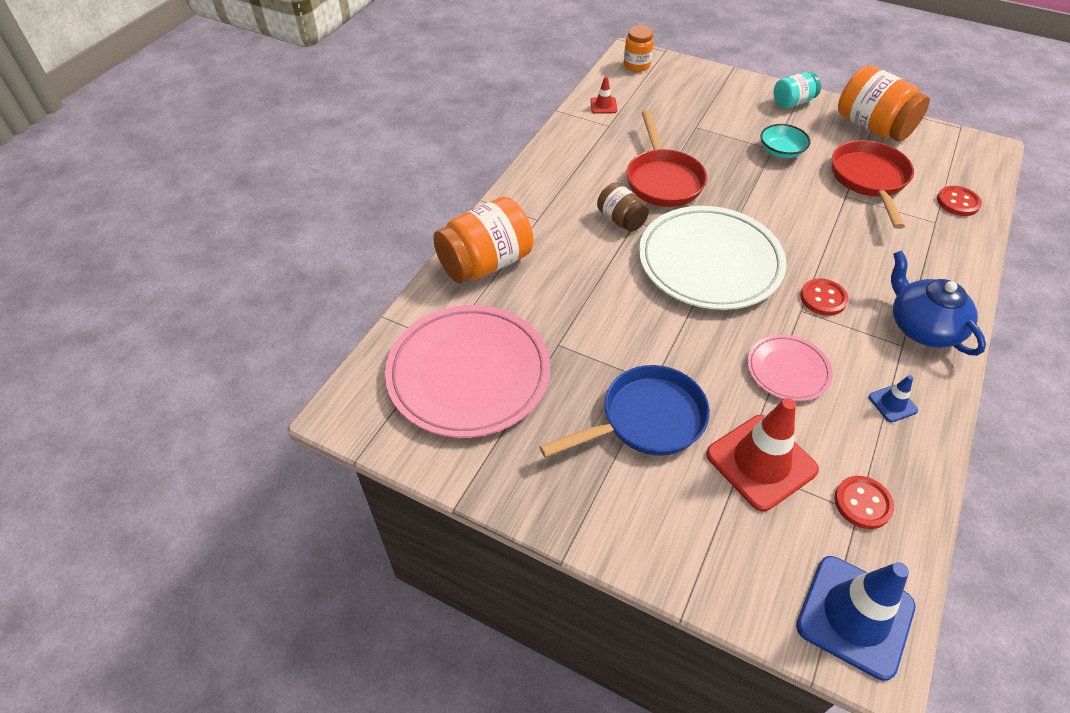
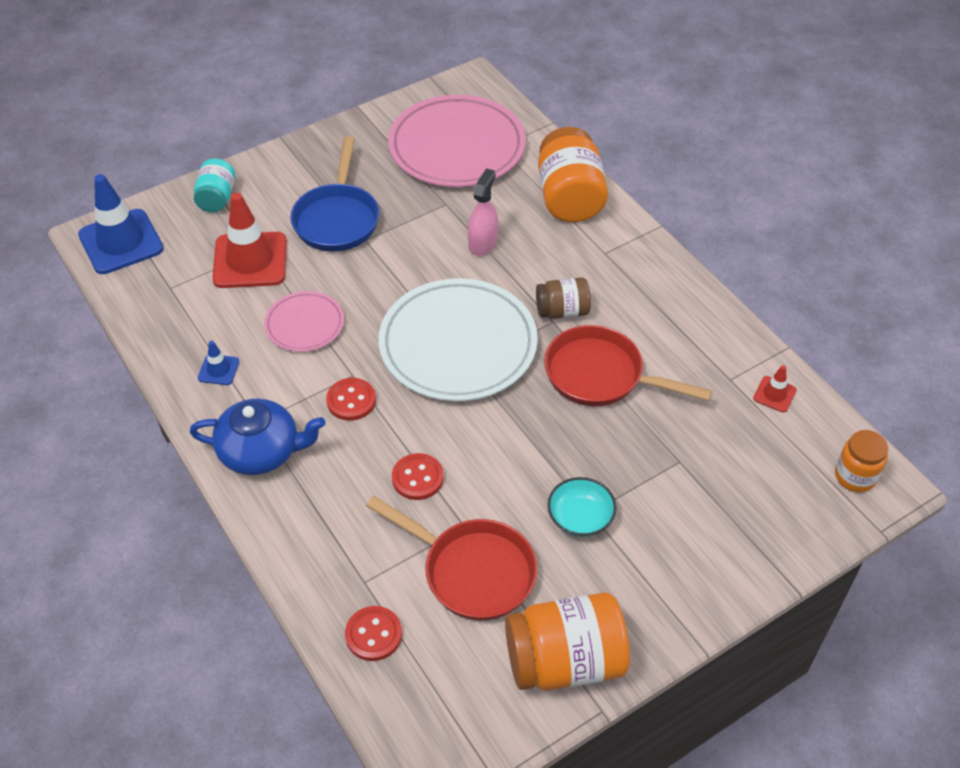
camera: 120 degrees right, 0 degrees up
turquoise jar [774,72,821,109] -> turquoise jar moved to [194,158,235,212]
red button [834,476,894,529] -> red button moved to [392,453,444,500]
none -> pink spray bottle [468,168,498,256]

